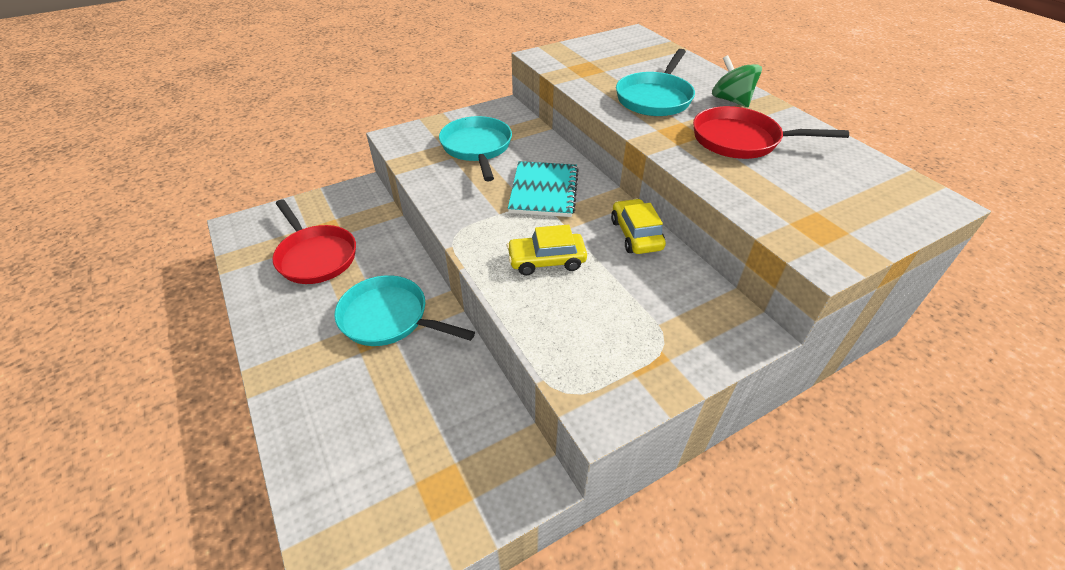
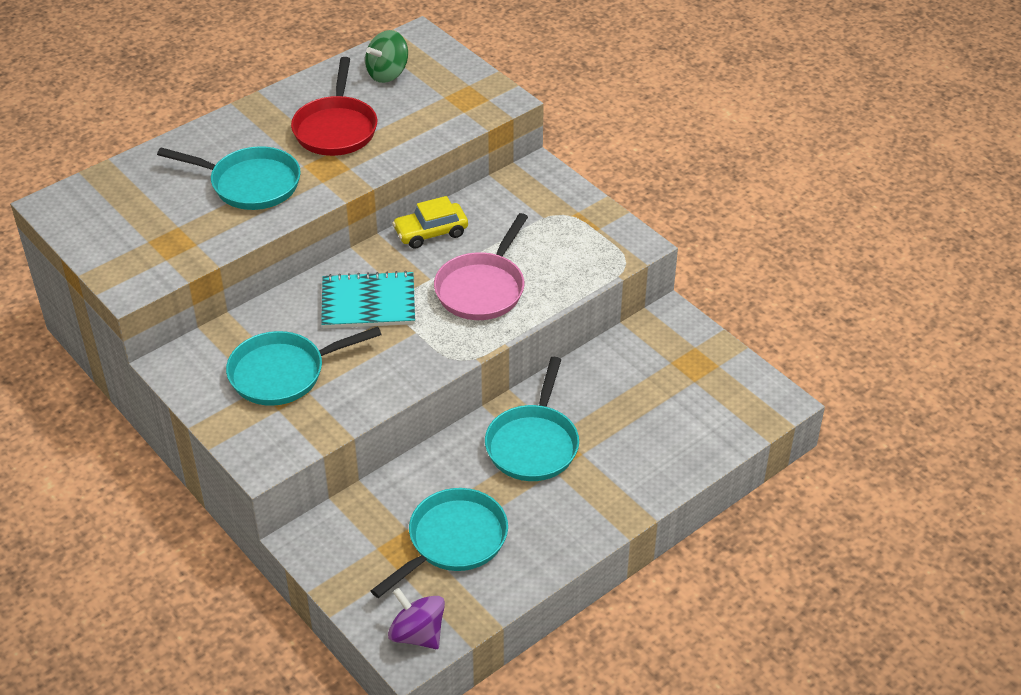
camera: 100 degrees left, 0 degrees up
red pan [272,199,356,284] -> turquoise pan [371,488,508,598]
yellow car [507,225,587,275] -> pink pan [434,213,528,320]
green spinning top [712,55,762,107] -> green spinning top moved to [365,30,408,83]
none -> purple spinning top [388,588,445,649]

